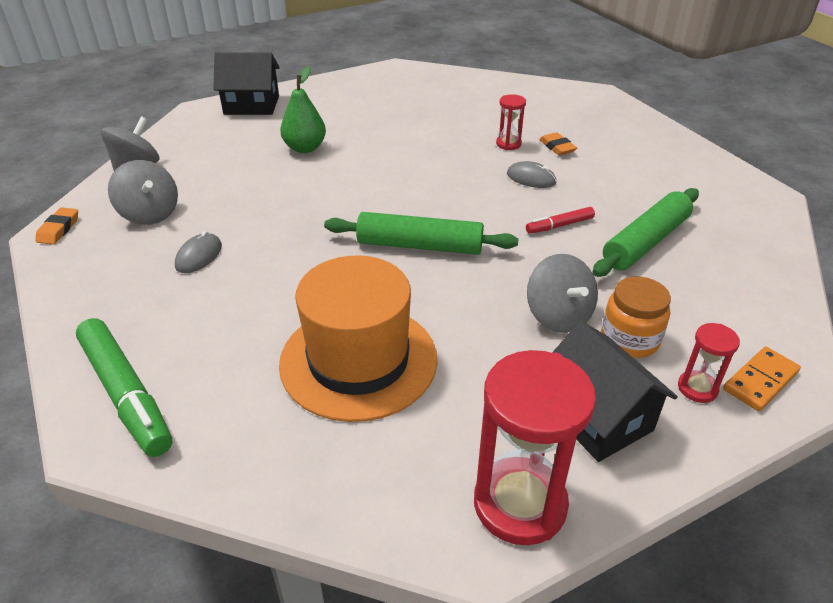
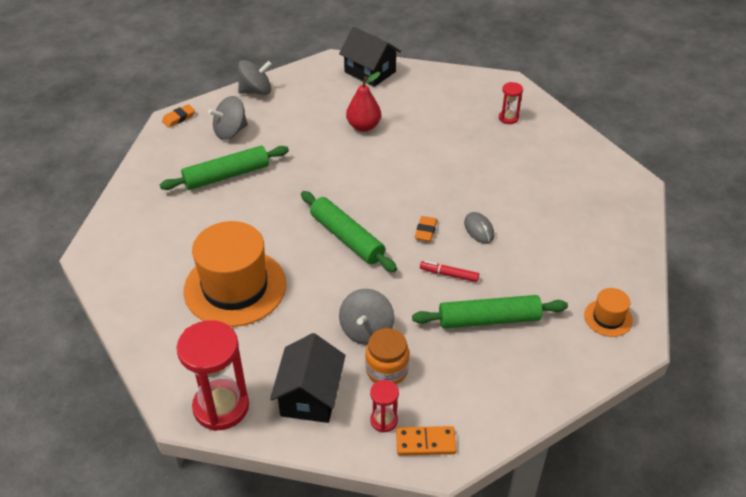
camera: 40 degrees right, 5 degrees up
green marker [76,318,172,457] -> none
grey spinning top [108,160,178,225] -> grey spinning top turned 60 degrees clockwise [208,96,248,140]
grey mouse [175,231,222,273] -> green rolling pin [160,146,289,190]
green pear [280,66,326,153] -> red pear [346,72,381,132]
red hourglass [496,94,526,150] -> red hourglass moved to [499,82,523,124]
orange eraser [539,132,577,155] -> orange eraser moved to [415,216,437,242]
none -> orange hat [584,288,633,337]

